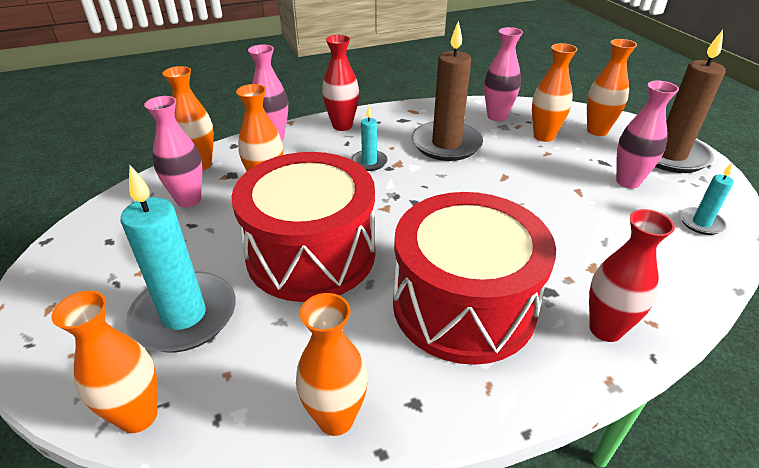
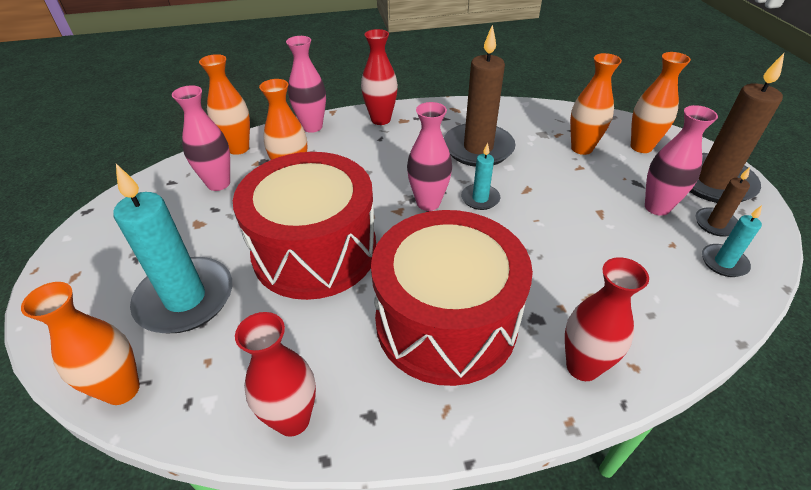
camera: 10 degrees right, 5 degrees up
orange vase [296,293,368,436] -> red vase [235,312,316,437]
turquoise candle [351,106,388,171] -> turquoise candle moved to [461,143,500,210]
pink vase [484,27,523,121] -> pink vase moved to [407,102,452,211]
none -> brown candle [695,167,750,237]

